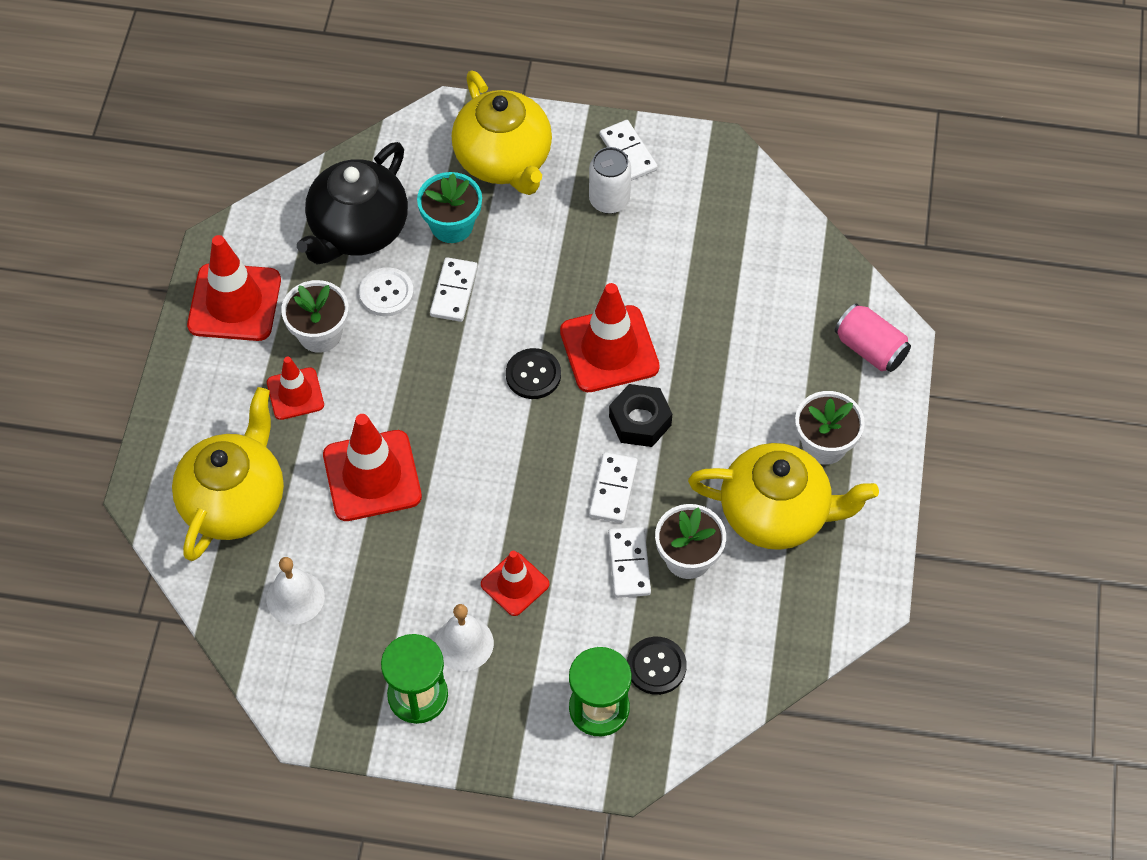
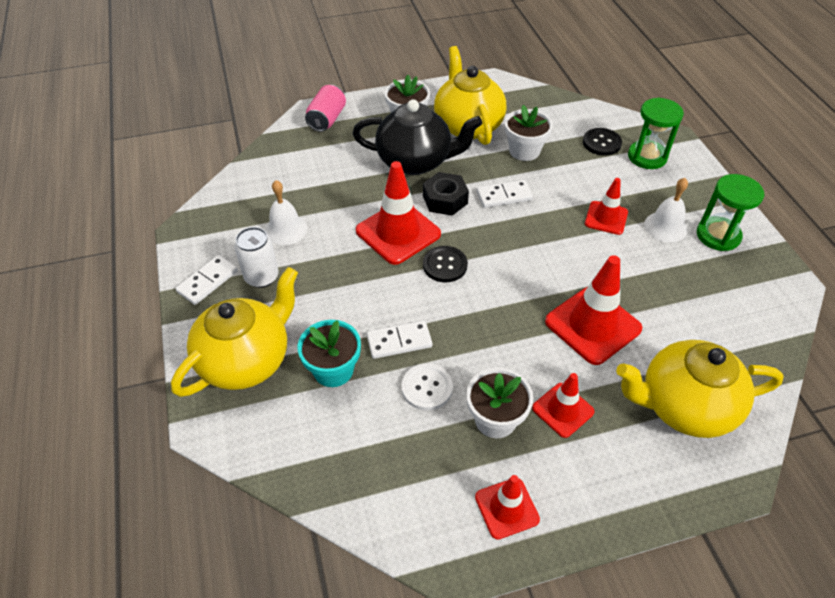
camera: 115 degrees left, 10 degrees down
red traffic cone [187,235,281,341] -> red traffic cone [475,475,540,540], size x0.59
white bell [266,557,325,625] -> white bell moved to [265,180,307,245]
black teapot [297,142,408,265] -> black teapot moved to [352,99,483,175]
white domino [608,527,651,598] -> none

